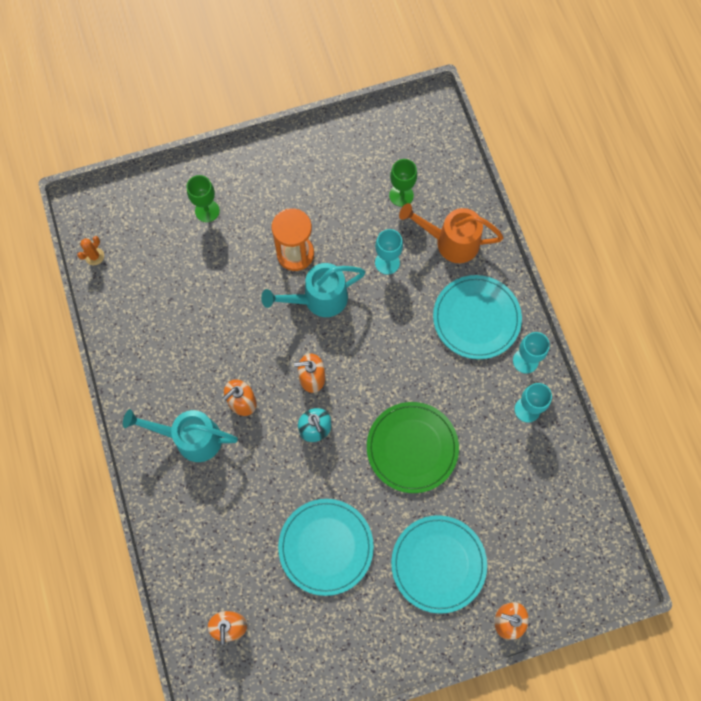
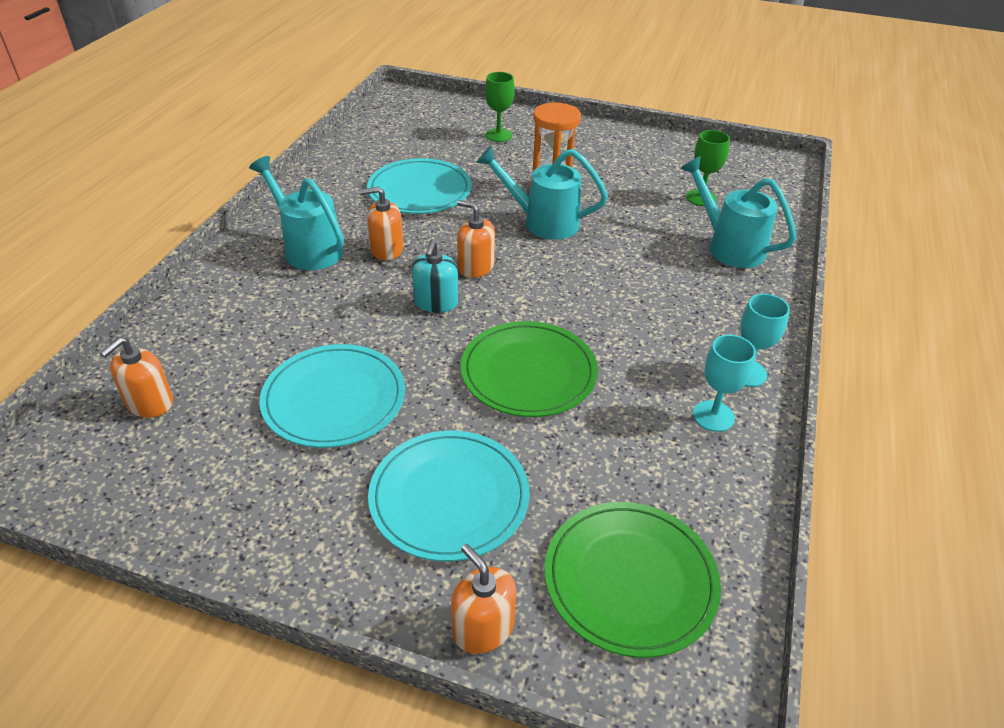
camera: 35 degrees right, 30 degrees down
orange cactus [77,236,104,265] -> none
turquoise goblet [375,229,403,275] -> none
orange watering can [399,203,504,263] -> turquoise watering can [680,156,796,268]
turquoise plate [433,275,522,359] -> turquoise plate moved to [367,158,472,214]
none -> green plate [544,502,721,658]

